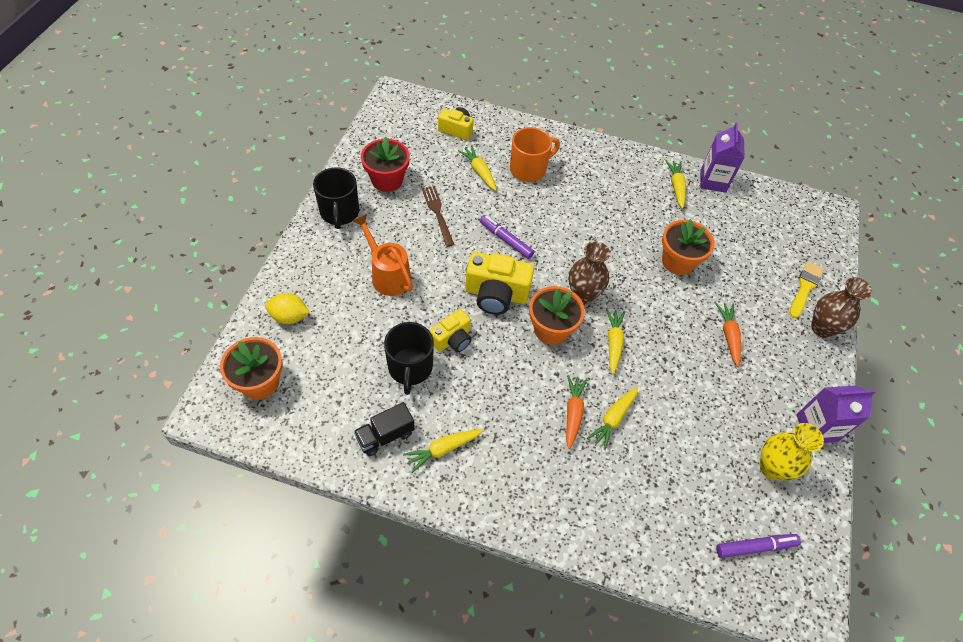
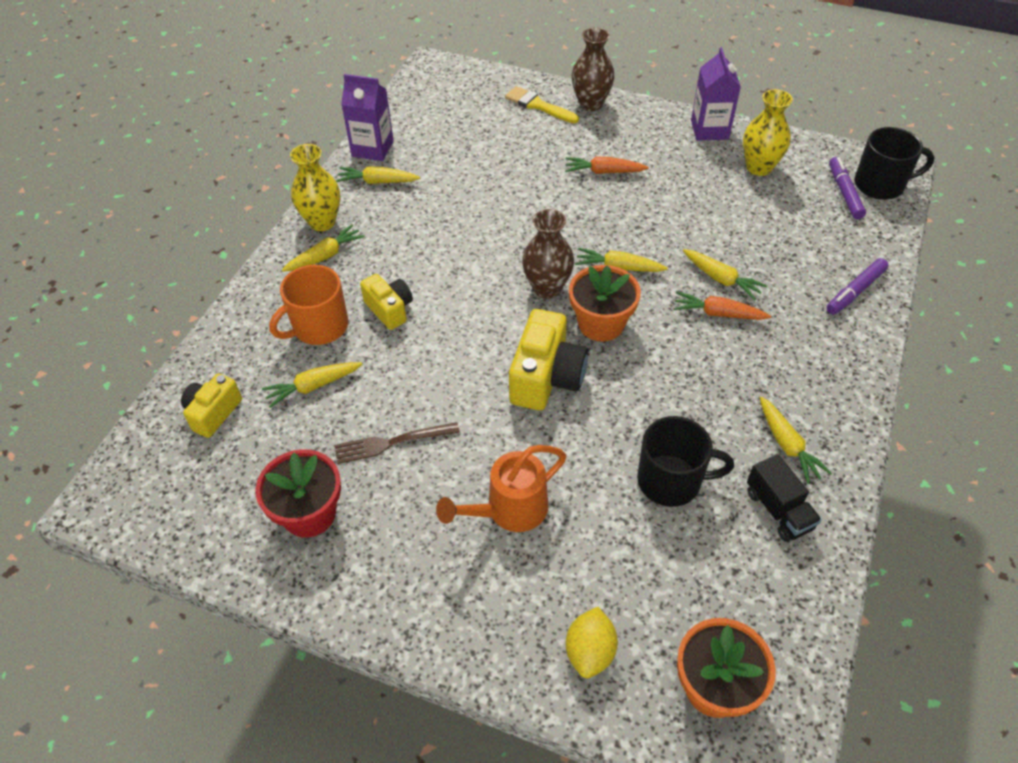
camera: 80 degrees left, 5 degrees down
black mug [313,167,359,229] -> black mug moved to [854,127,934,200]
yellow camera [430,309,471,352] -> yellow camera moved to [360,274,413,330]
purple marker [480,215,534,259] -> purple marker moved to [827,258,889,315]
orange mug [510,127,560,182] -> orange mug turned 105 degrees counterclockwise [269,265,348,345]
orange flower pot [662,219,715,275] -> none
none -> yellow carrot [282,224,365,272]
none -> yellow vase [290,144,340,231]

